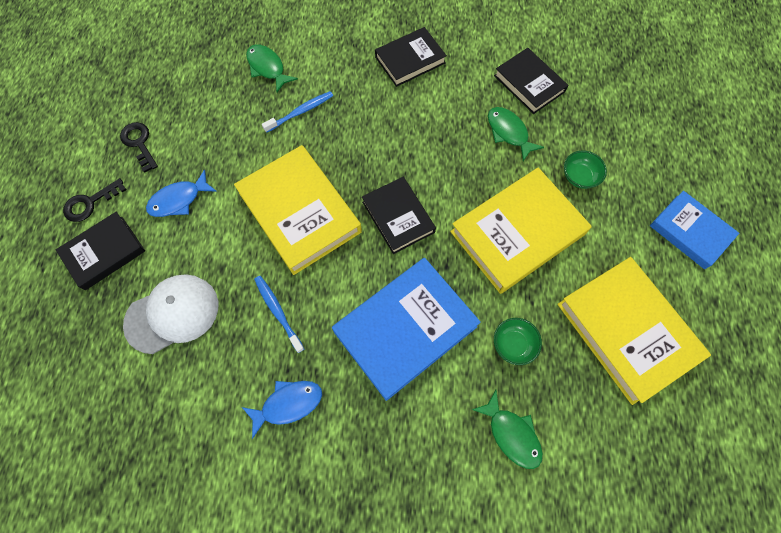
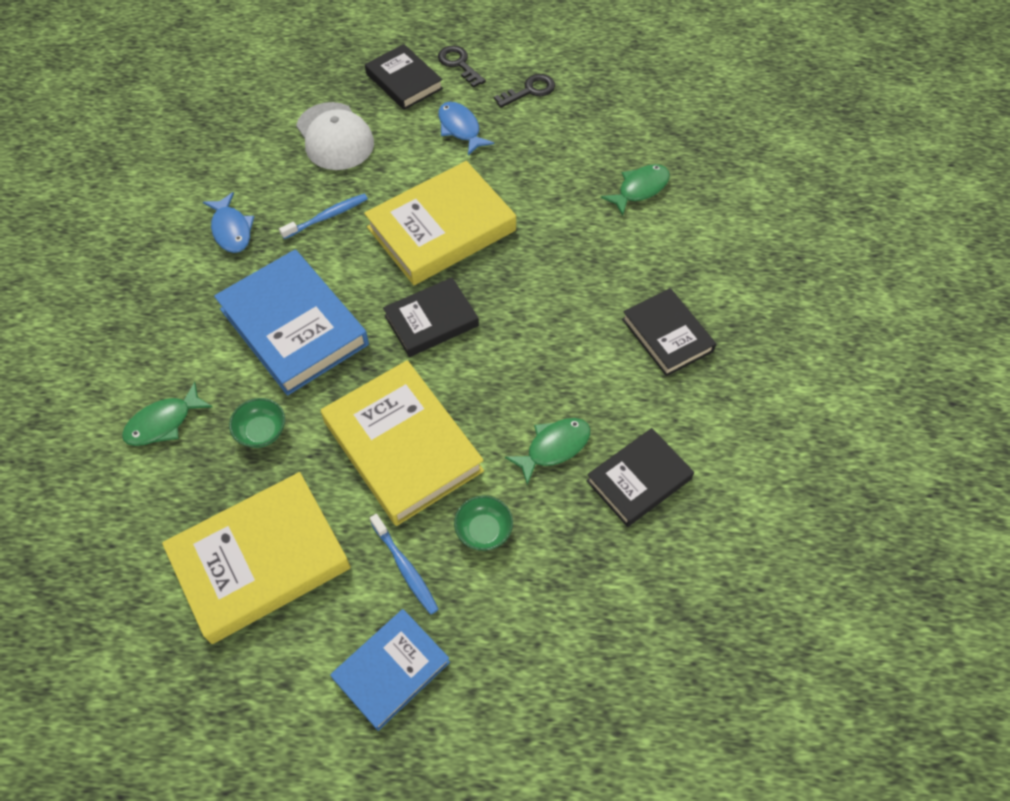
camera: 90 degrees right, 10 degrees down
blue toothbrush [262,91,333,133] -> blue toothbrush moved to [370,514,439,615]

